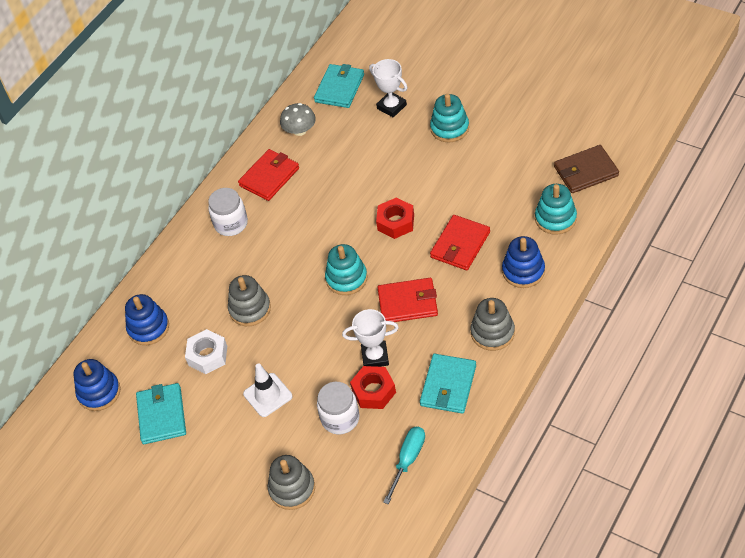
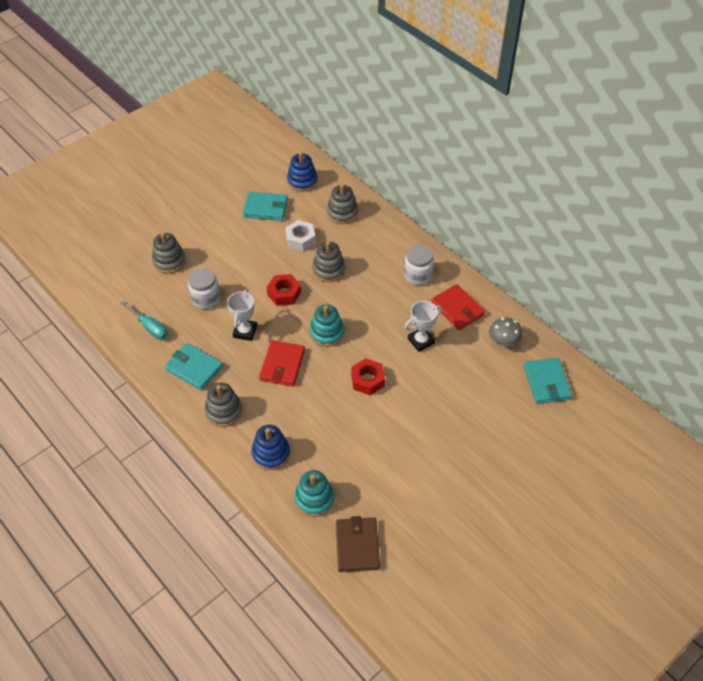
camera: 100 degrees right, 0 degrees up
blue stacking toy [125,294,169,345] -> grey stacking toy [327,184,358,224]
white traffic cone [243,363,292,417] -> none
turquoise wallet [314,64,364,108] -> turquoise wallet turned 45 degrees clockwise [524,358,572,404]
red nut [350,366,396,409] -> red nut moved to [267,274,301,306]
white trophy [369,59,407,118] -> white trophy moved to [404,301,442,352]
turquoise stacking toy [430,94,469,142] -> none
red wallet [430,215,490,270] -> none

